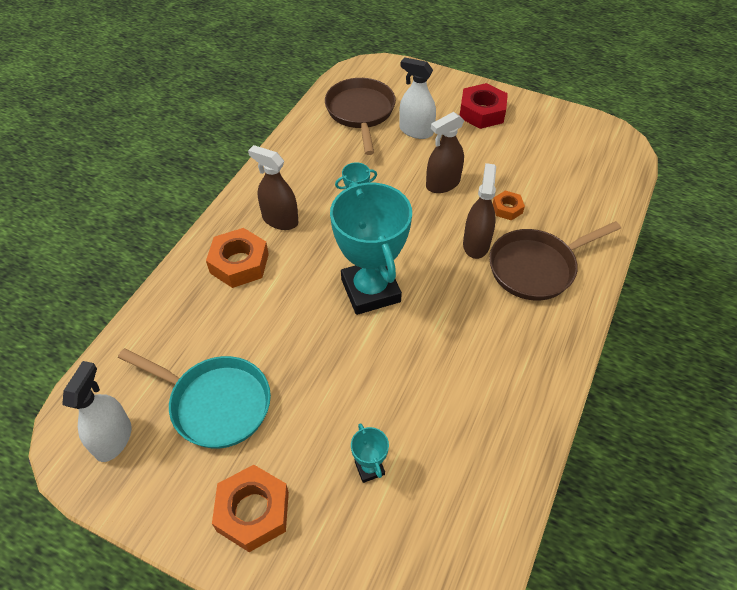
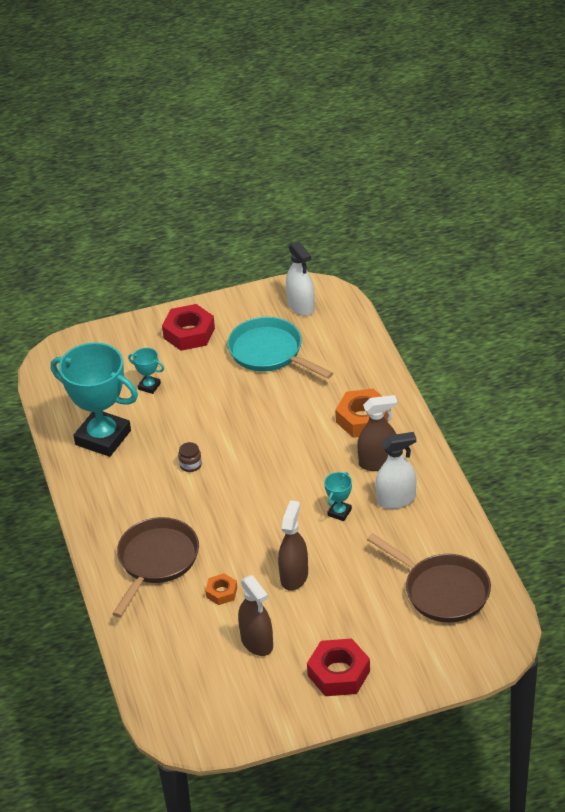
camera: 140 degrees right, 10 degrees down
turquoise pan [118,348,271,448] -> turquoise pan turned 60 degrees clockwise [228,317,333,379]
orange nut [212,465,289,552] -> red nut [162,304,215,351]
turquoise trophy [330,182,412,315] -> turquoise trophy moved to [51,342,138,457]
white spray bottle [399,57,436,139] -> white spray bottle moved to [375,432,416,509]
brown spray bottle [463,163,496,259] -> brown spray bottle moved to [238,575,273,656]
none -> brown jar [178,442,202,472]

